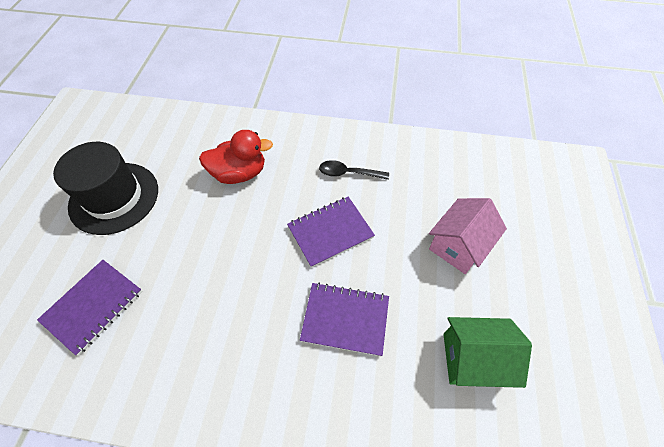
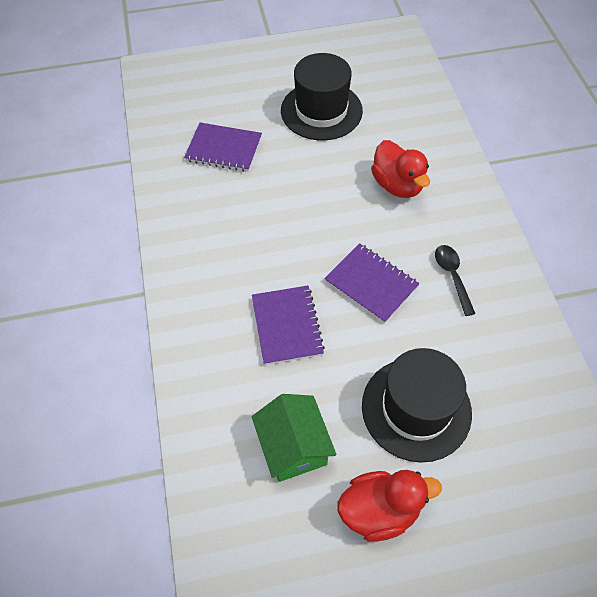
camera: 70 degrees right, 0 degrees up
pink house [429,198,507,274] -> black hat [362,348,472,463]
none -> red duck [337,470,442,542]

